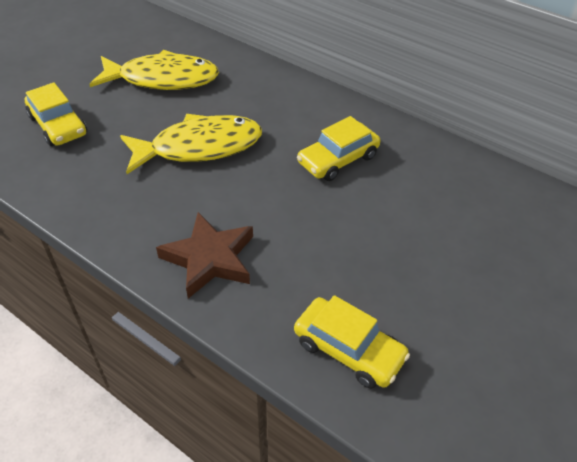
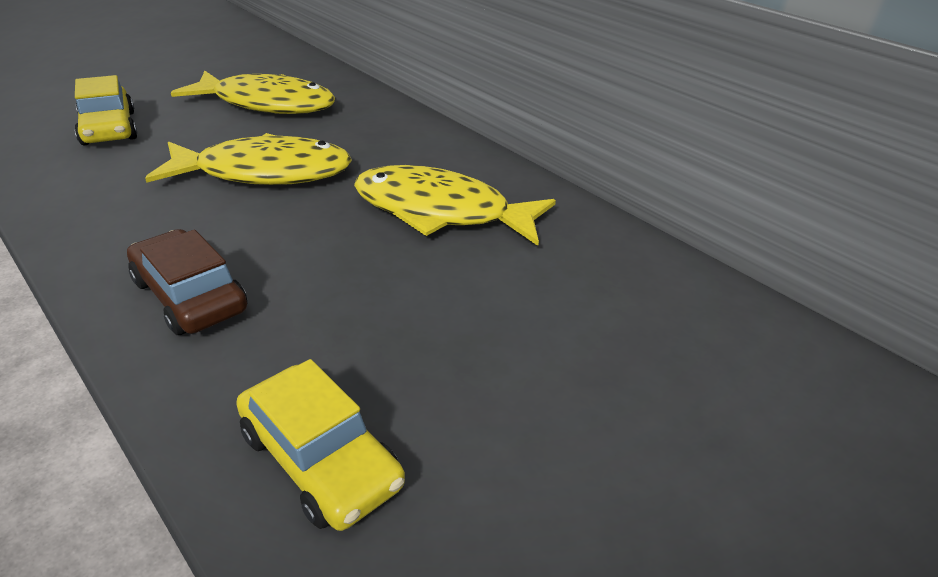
camera: 10 degrees right, 10 degrees down
brown star [156,212,253,299] -> brown car [127,229,247,335]
yellow car [297,116,381,181] -> yellow fish [354,165,556,246]

